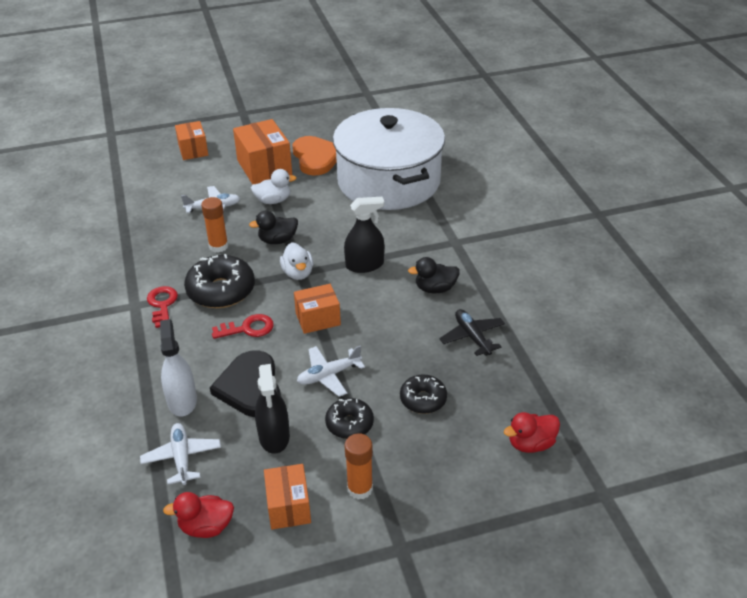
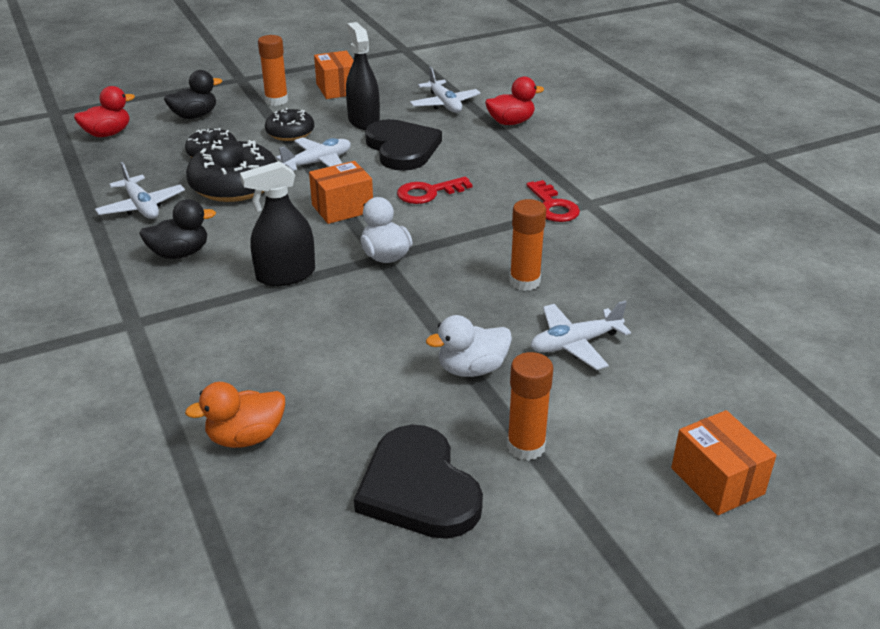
camera: 170 degrees right, 5 degrees down
white spray bottle [160,319,197,417] -> none
red duck [163,492,234,538] -> red duck moved to [485,77,544,125]
black donut [184,254,255,308] -> black donut moved to [186,140,277,202]
orange box [233,119,292,185] -> orange glue stick [507,352,553,461]
black duck [249,211,298,244] -> black duck moved to [164,70,222,119]
orange heart [293,136,337,176] -> black heart [354,425,483,539]
white pot [333,108,445,210] -> orange duck [185,382,285,448]
black plane [439,309,505,356] -> white plane [95,162,185,219]

